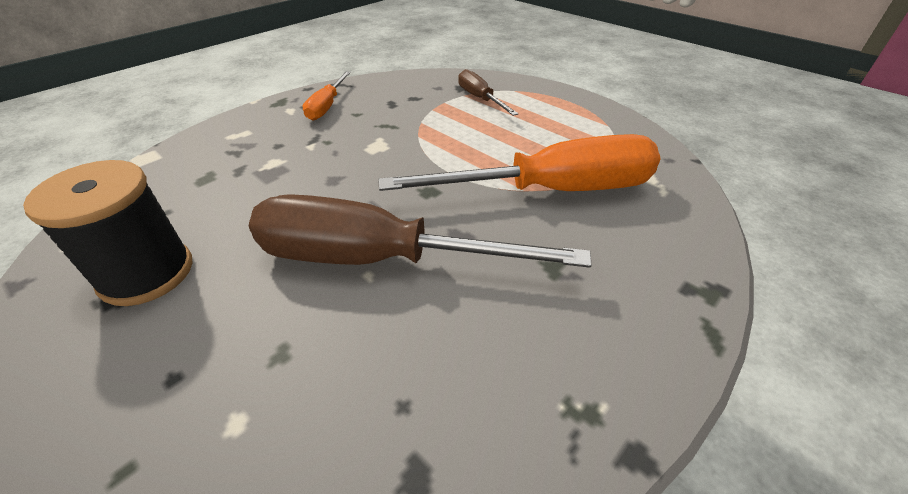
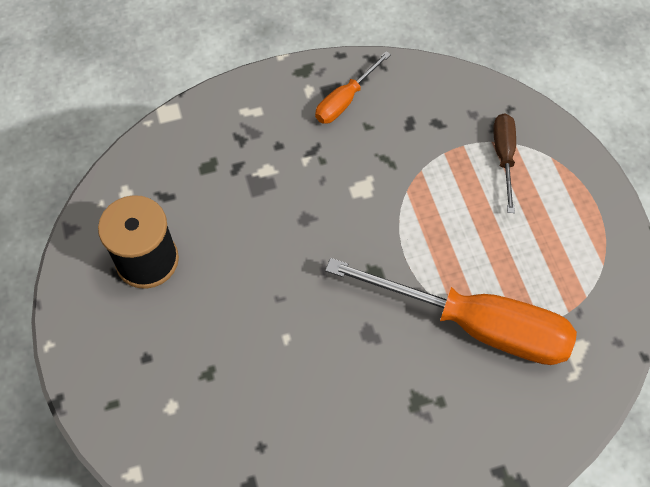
camera: 30 degrees right, 20 degrees up
brown screwdriver [249,194,592,268] -> none

